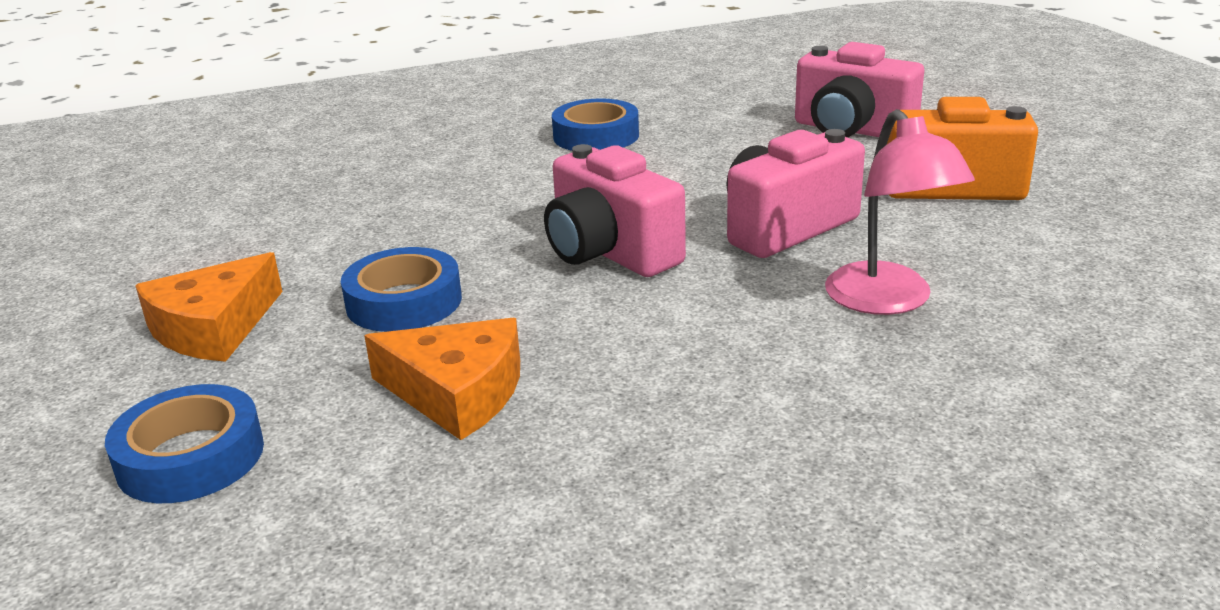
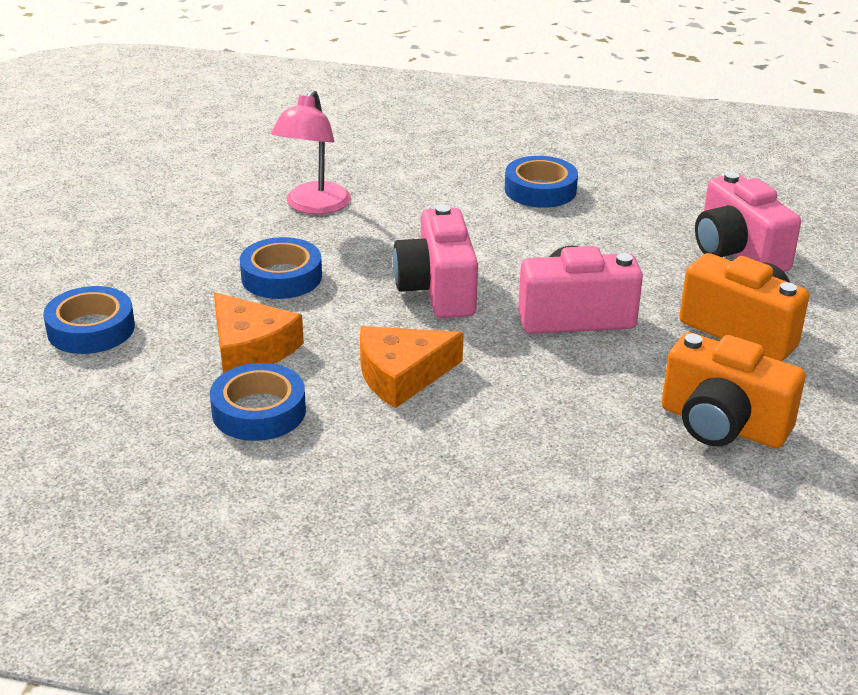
camera: 30 degrees right, 5 degrees up
orange cheese [135,252,283,362] -> orange cheese moved to [360,326,463,408]
pink lamp [825,109,975,315] -> pink lamp moved to [271,90,351,214]
none -> blue tape [210,363,306,441]
none -> orange camera [662,332,805,448]

